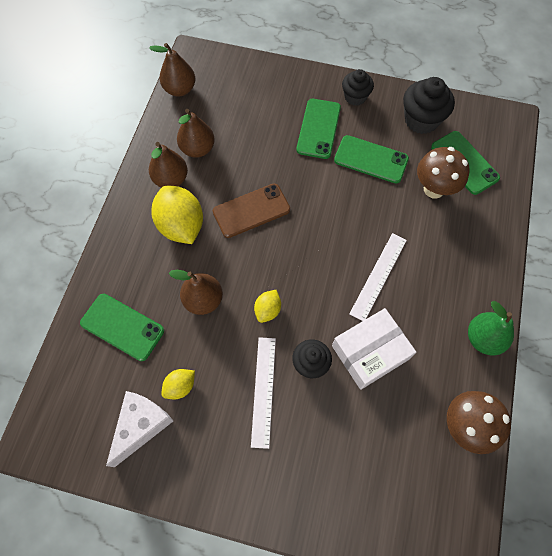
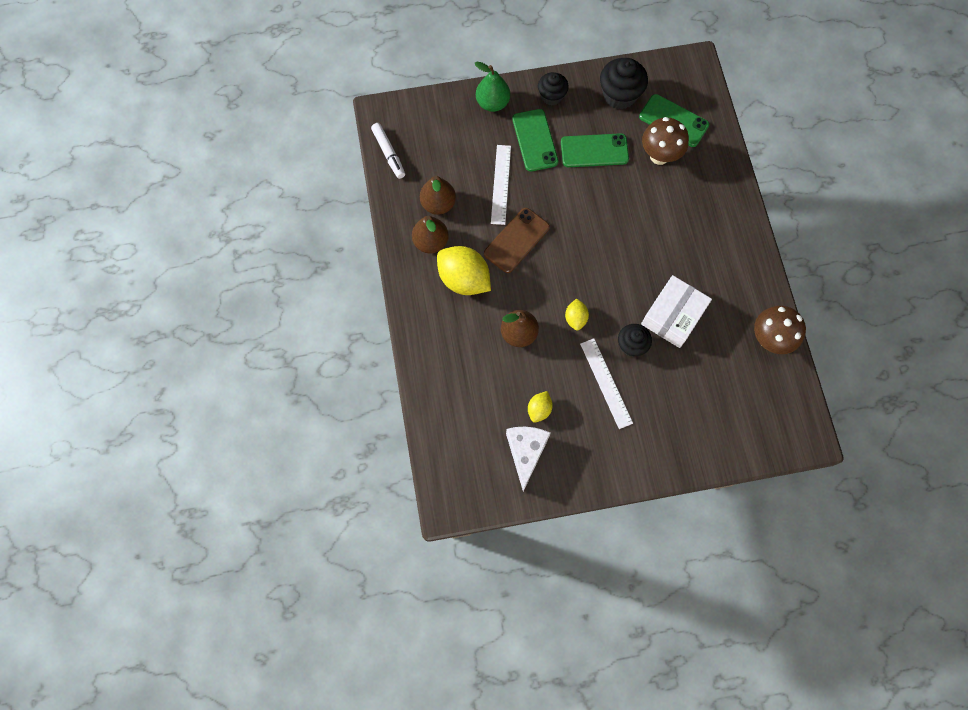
camera: 25 degrees left, 5 degrees up
green phone [80,294,164,361] -> none
brown pear [149,43,195,97] -> white marker [371,123,405,179]
white ruler [349,233,407,321] -> white ruler moved to [491,145,511,225]
green pear [468,301,514,355] -> green pear moved to [475,62,510,112]

